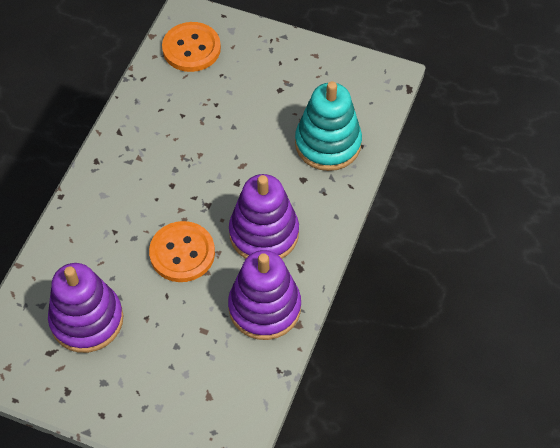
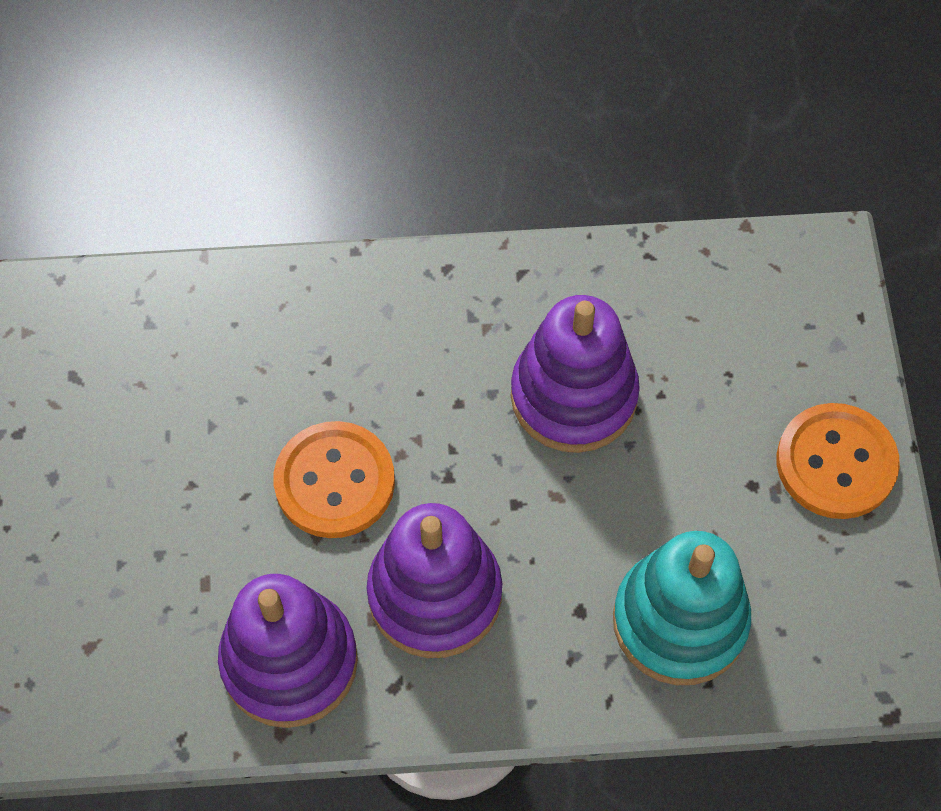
camera: 65 degrees right, 5 degrees up
purple stacking toy [48,263,123,353] -> purple stacking toy moved to [511,295,640,453]
orange button [162,22,221,72] -> orange button moved to [777,403,900,519]

